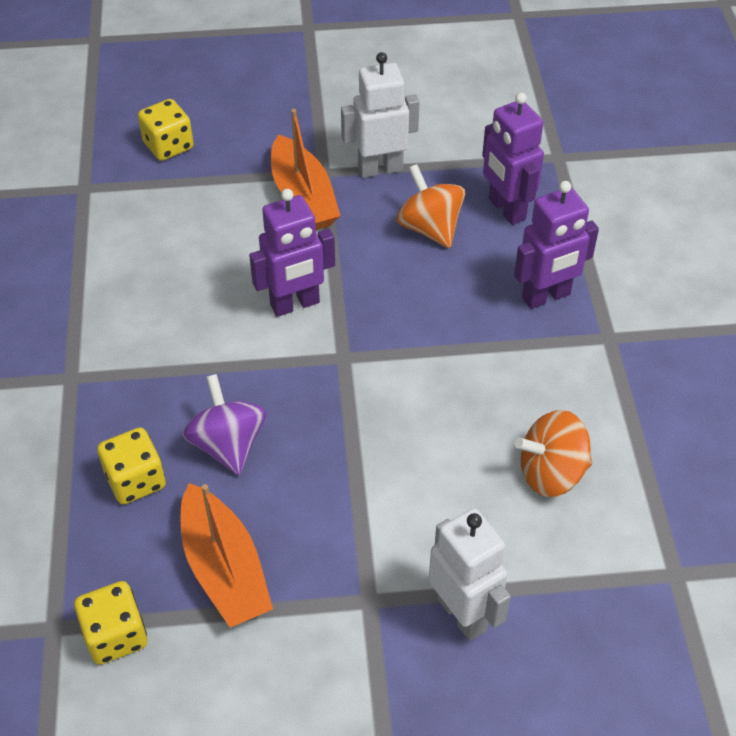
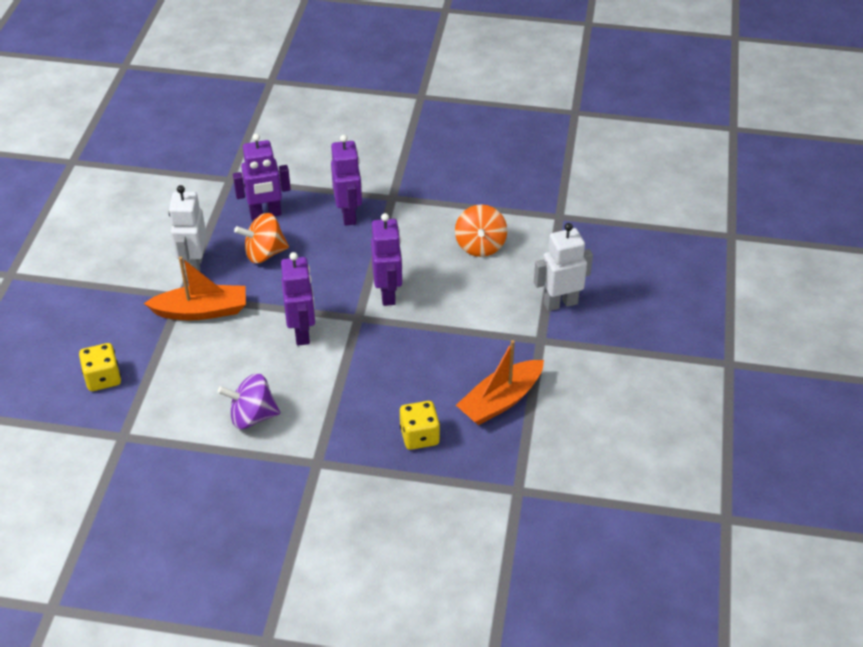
camera: 75 degrees left, 5 degrees down
yellow dice [74,581,147,665] -> none
orange boat [181,483,273,628] -> orange boat turned 150 degrees clockwise [456,340,544,425]
purple spinning top [182,374,267,475] -> purple spinning top moved to [218,373,280,429]
none -> purple robot [371,213,402,306]

